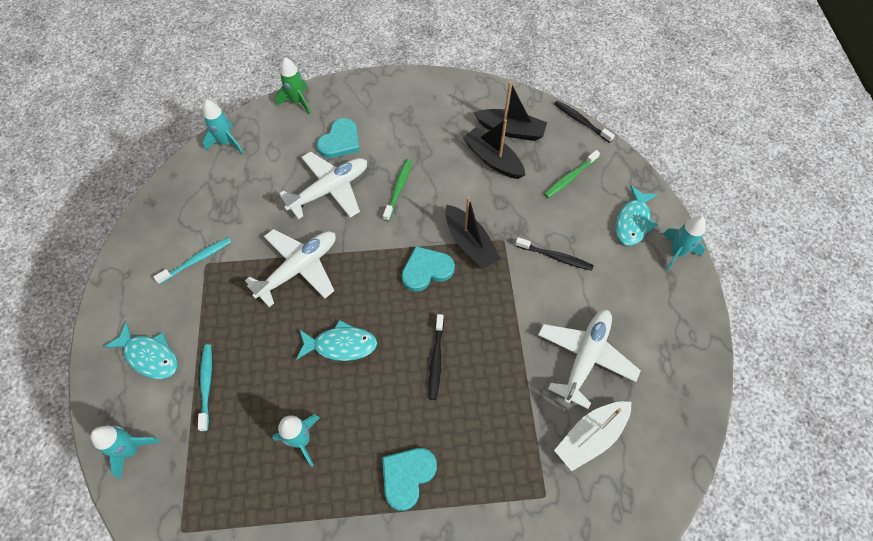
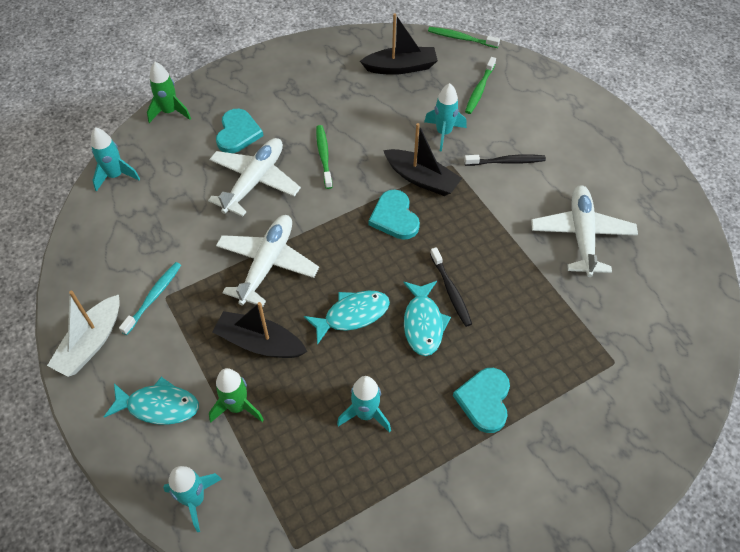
camera: 25 degrees left, 5 degrees down
turquoise toothbrush [198,344,212,431] -> green rocket [209,368,264,423]
turquoise heart [401,246,455,292] -> turquoise heart turned 60 degrees counterclockwise [369,190,420,240]
black boat [463,119,525,179] -> black boat moved to [212,302,308,358]
black toothbrush [554,100,615,143] -> green toothbrush [428,27,500,48]
white boat [554,401,632,471] -> white boat moved to [47,291,120,377]
turquoise fish [616,185,658,246] -> turquoise fish moved to [403,281,451,356]
turquoise rocket [662,216,706,271] -> turquoise rocket moved to [424,83,467,152]

